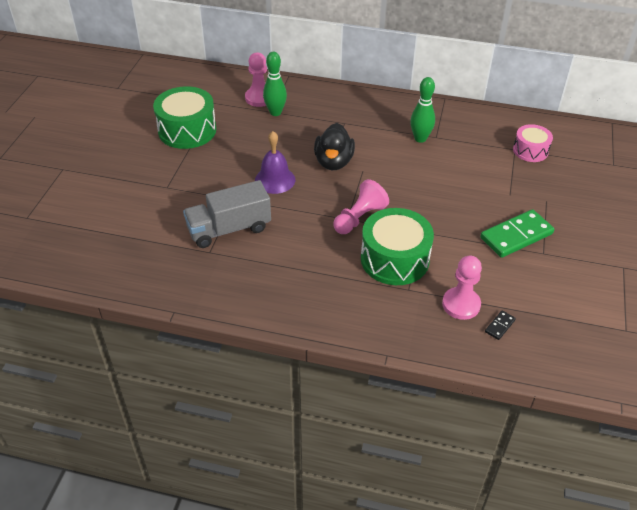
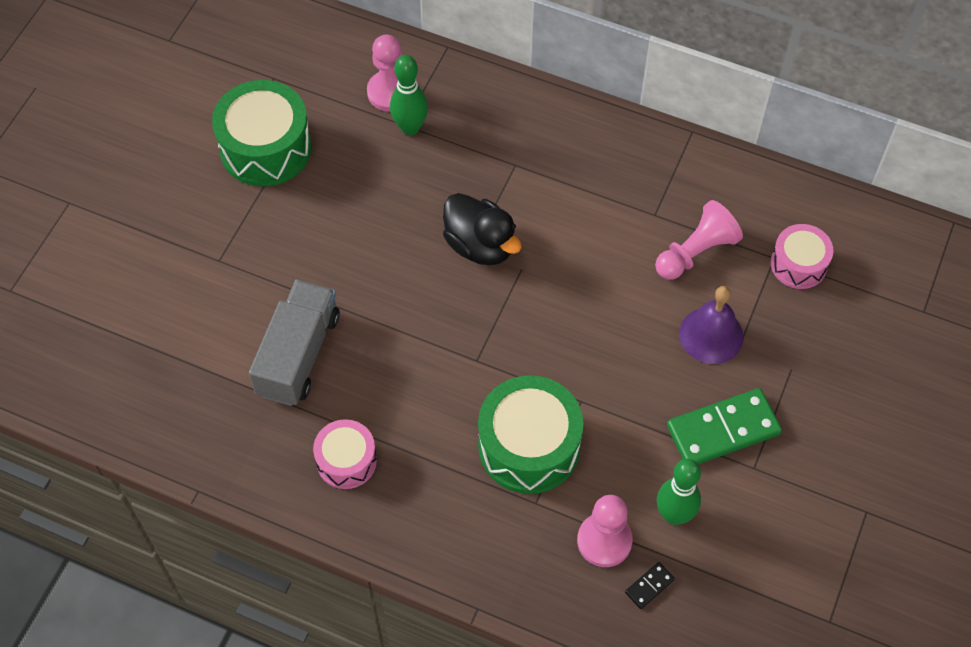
camera: 10 degrees right, 15 degrees up
grey truck [183,180,271,248] -> grey truck turned 120 degrees clockwise [249,280,340,406]
purple bell [255,131,295,194] -> purple bell moved to [679,286,744,364]
black duck [314,123,355,170] -> black duck turned 60 degrees counterclockwise [443,193,522,265]
pink pawn [333,179,389,234] -> pink pawn moved to [655,200,743,280]
green bowling pin [410,77,435,143] -> green bowling pin moved to [657,459,701,525]
none -> pink drum [313,419,377,489]

